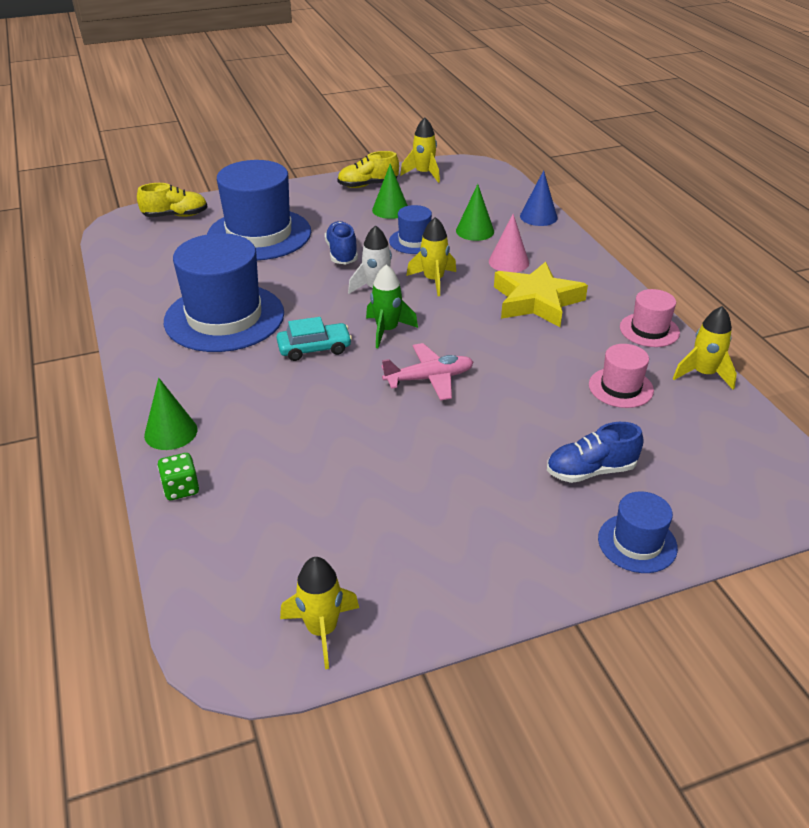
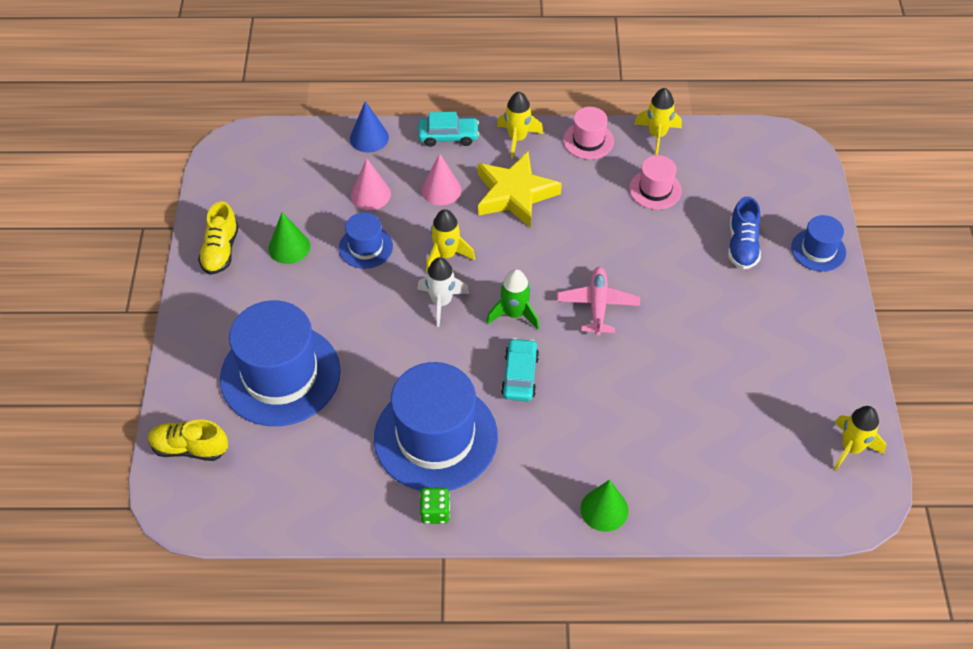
camera: 70 degrees left, 15 degrees up
yellow shoe [137,183,208,217] -> yellow shoe turned 90 degrees counterclockwise [148,420,228,461]
green dice [157,453,199,500] -> green dice moved to [420,488,450,524]
blue shoe [325,221,358,264] -> none
yellow rocket [400,118,440,183] -> yellow rocket moved to [497,92,543,159]
green cone [456,184,494,241] -> pink cone [351,158,391,210]
none -> turquoise car [418,112,479,147]

